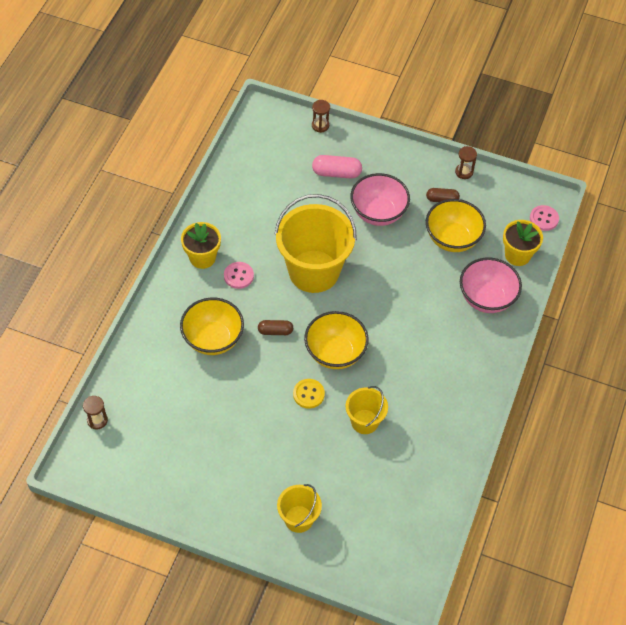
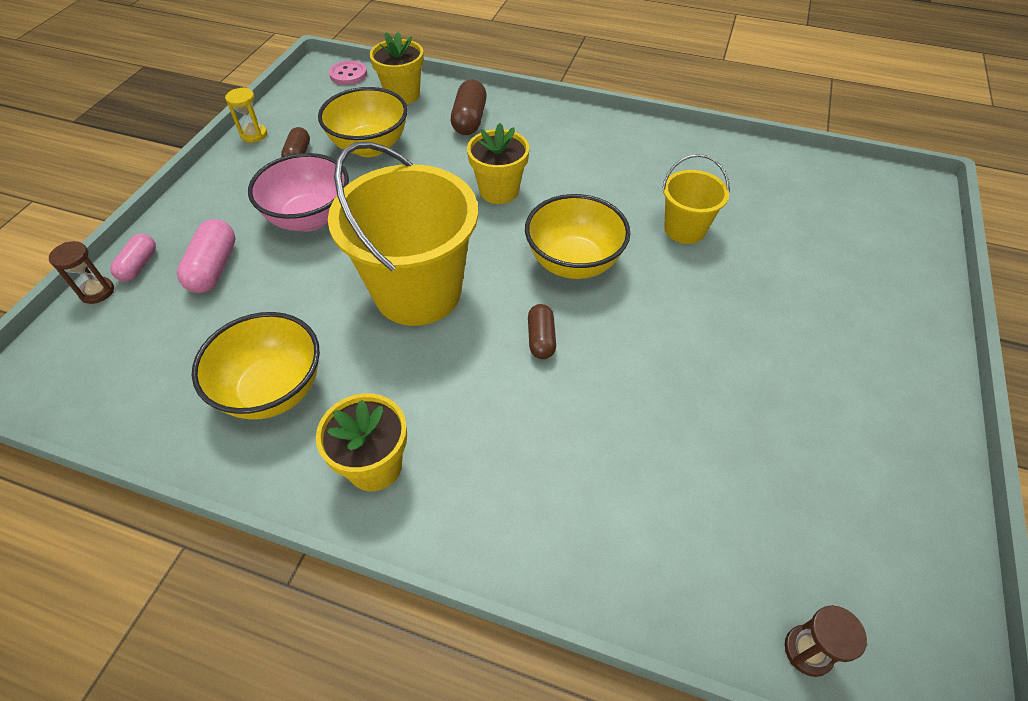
camera: 90 degrees left, 5 degrees down
yellow bowl [180,297,244,355] -> yellow bowl moved to [192,312,320,420]
pink button [224,262,254,289] -> none
yellow bucket [277,484,322,533] -> none
yellow button [293,379,325,409] -> none
brown hourglass [455,146,477,179] -> yellow hourglass [225,87,267,143]
pink bowl [460,257,522,313] -> brown capsule [451,80,487,135]
none -> pink capsule [110,234,156,282]
none -> yellow flower pot [467,123,529,204]

